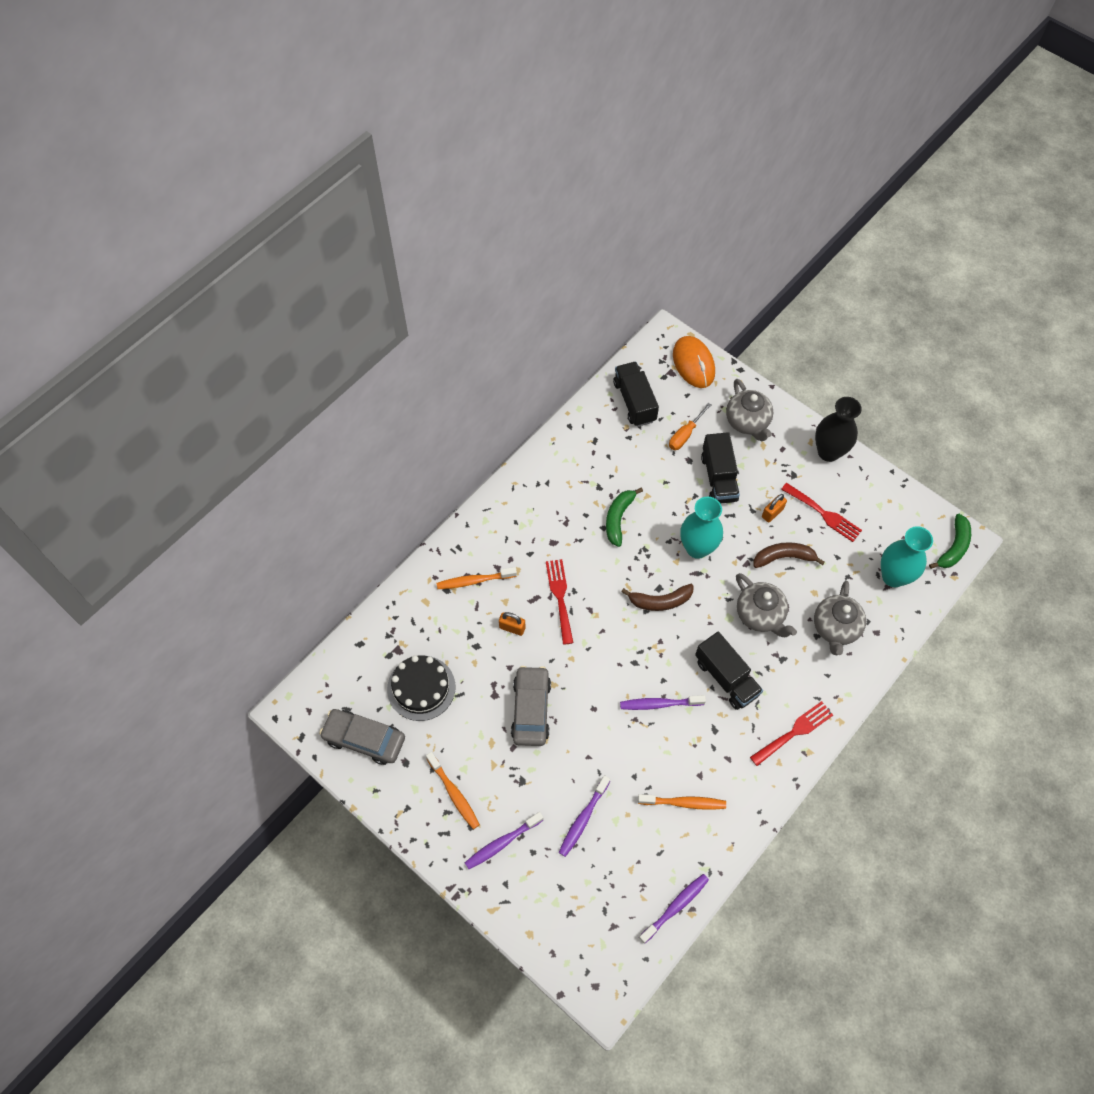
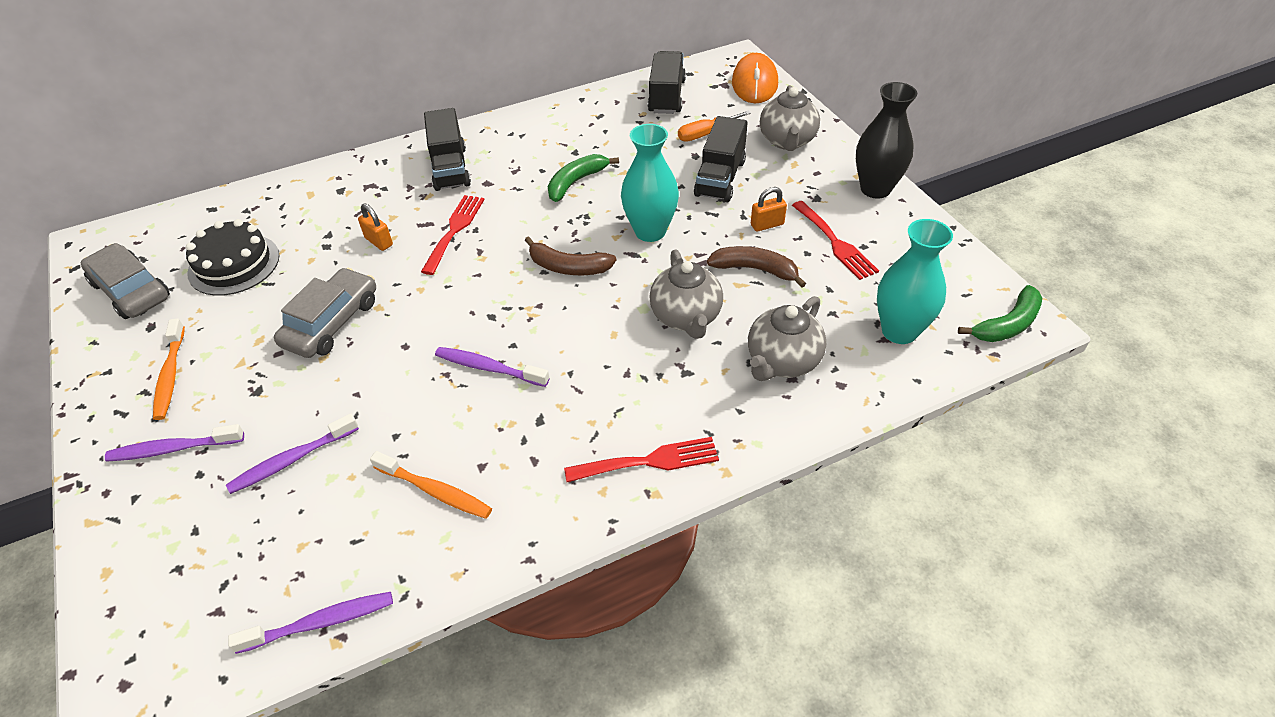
camera: 25 degrees right, 15 degrees down
orange toothbrush [436,567,517,589] -> none
black truck [695,632,763,710] -> black truck moved to [424,108,471,191]

